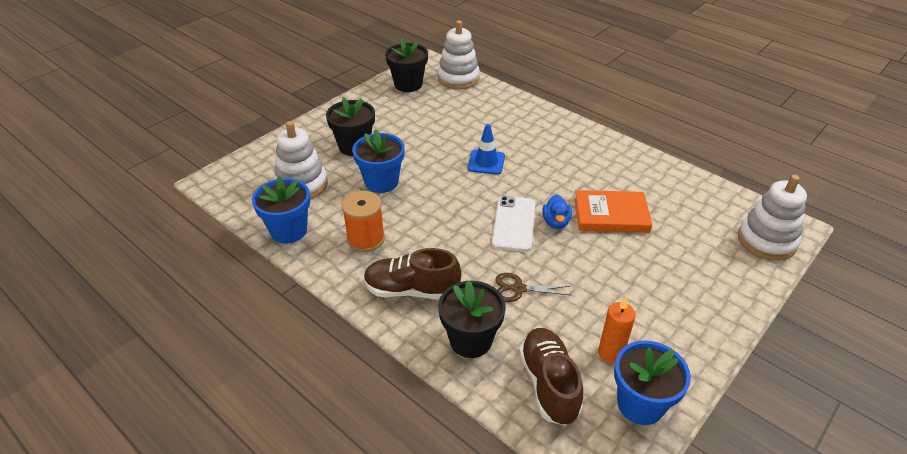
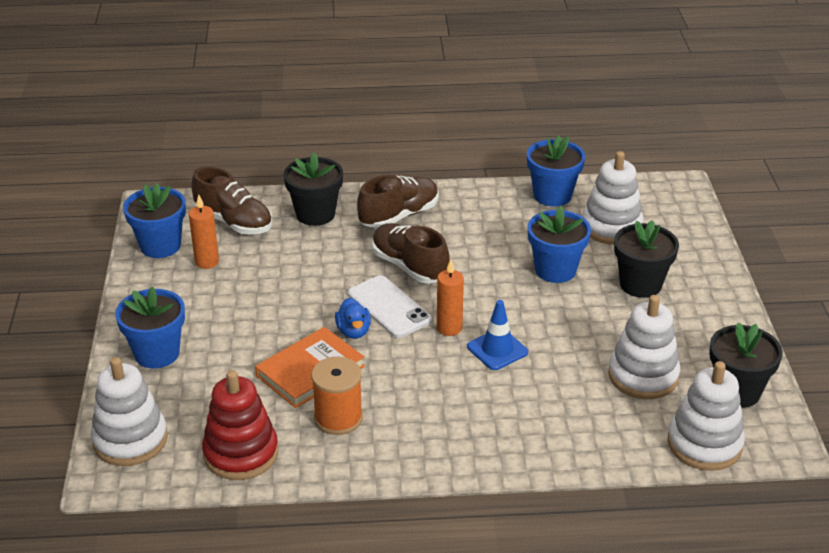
camera: 135 degrees right, 5 degrees down
orange spool [342,191,385,252] -> orange spool moved to [311,357,363,435]
brown scissors [496,273,572,302] -> none
blue duck [542,195,572,229] -> blue duck turned 150 degrees counterclockwise [335,298,371,339]
none -> blue flower pot [115,286,185,368]
none -> red stacking toy [202,370,278,480]
none -> brown shoe [372,223,450,284]
none -> orange candle [437,259,464,336]
none -> white stacking toy [608,295,680,399]

